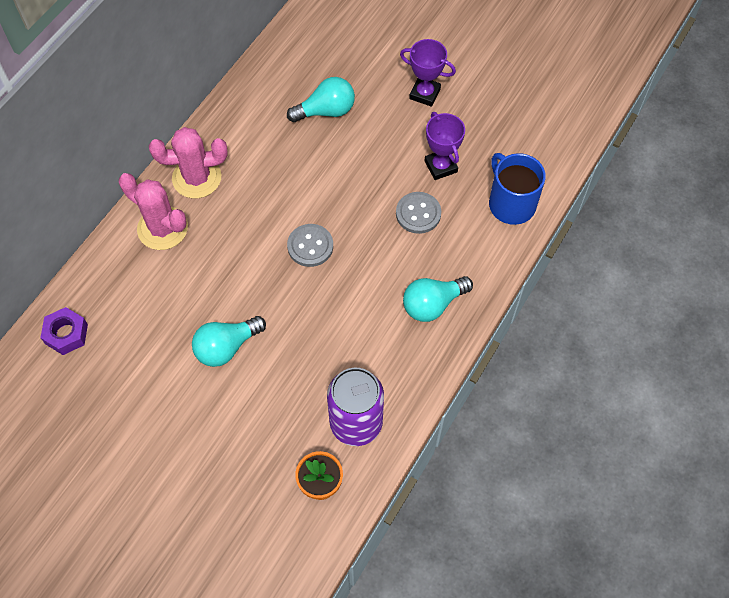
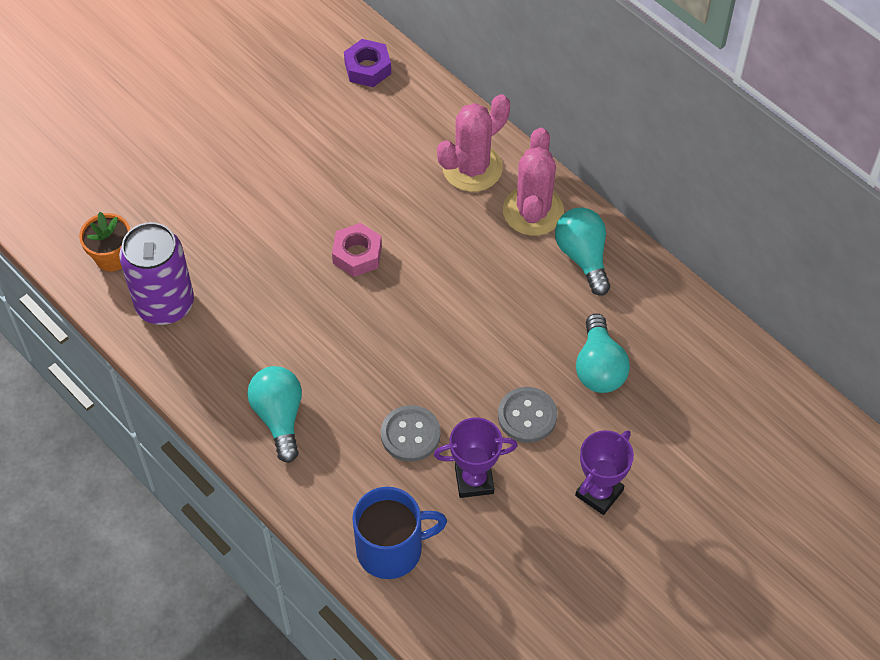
camera: 105 degrees right, 5 degrees down
turquoise light bulb [192,316,266,367] -> turquoise light bulb moved to [555,208,610,296]
grey button [287,224,333,267] -> grey button moved to [498,387,557,443]
none -> pink nut [332,223,382,277]

